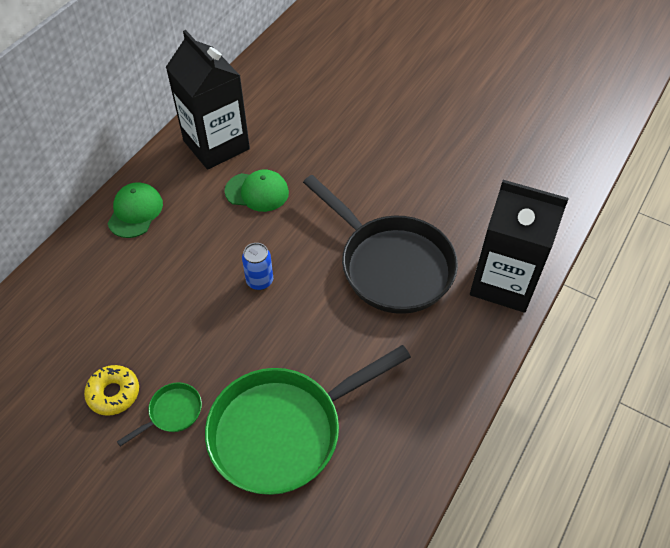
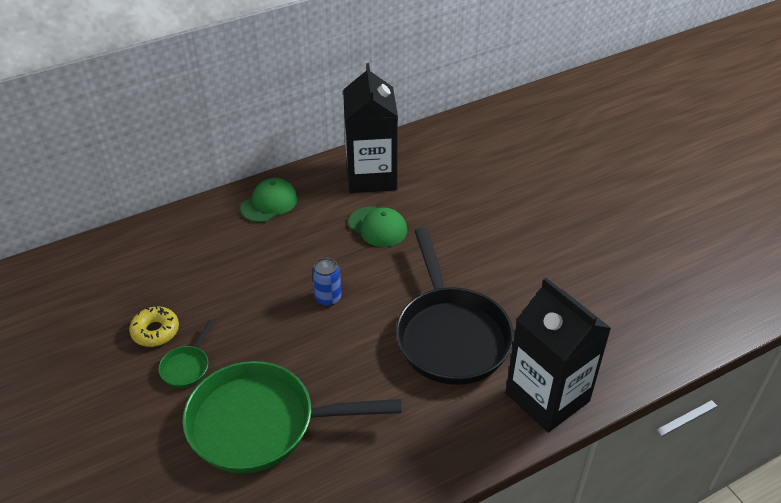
camera: 30 degrees right, 10 degrees down
green pan [117,382,202,446] -> green pan turned 120 degrees clockwise [159,320,214,388]

